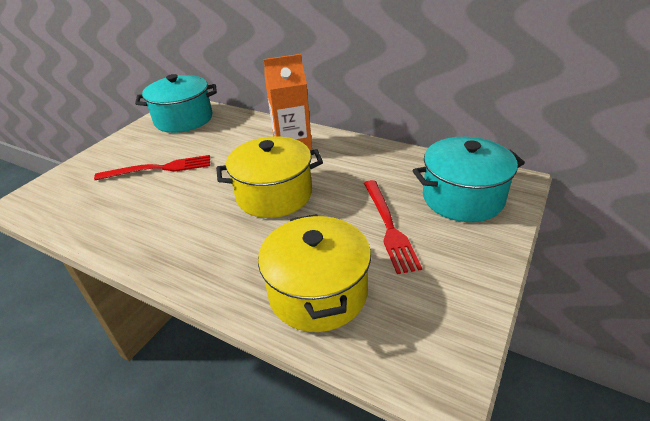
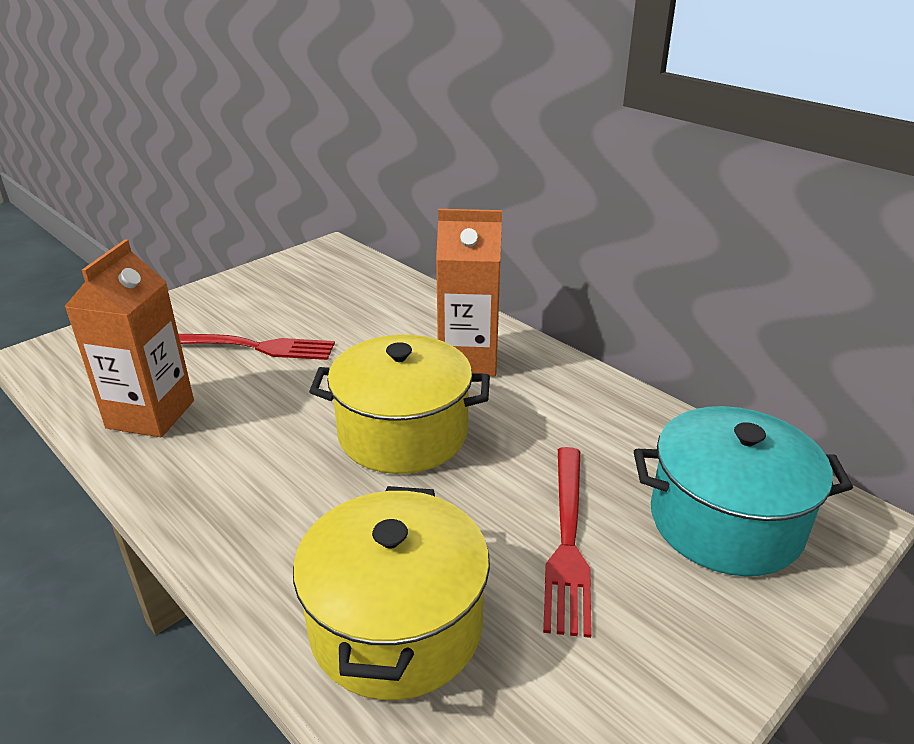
camera: 15 degrees right, 5 degrees down
turquoise pot [135,74,217,133] -> none
none -> orange carton [64,240,194,437]

